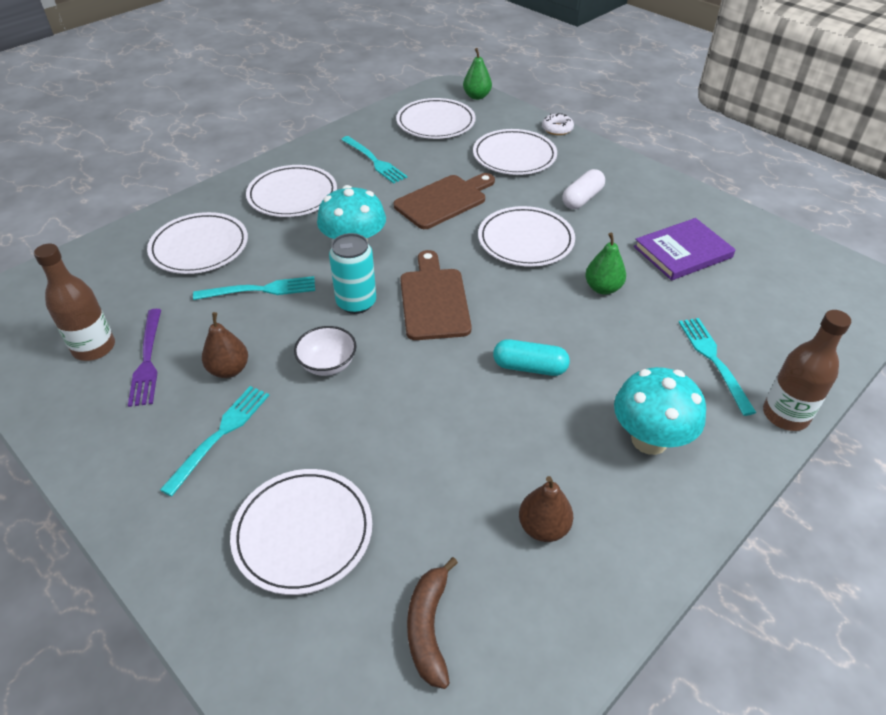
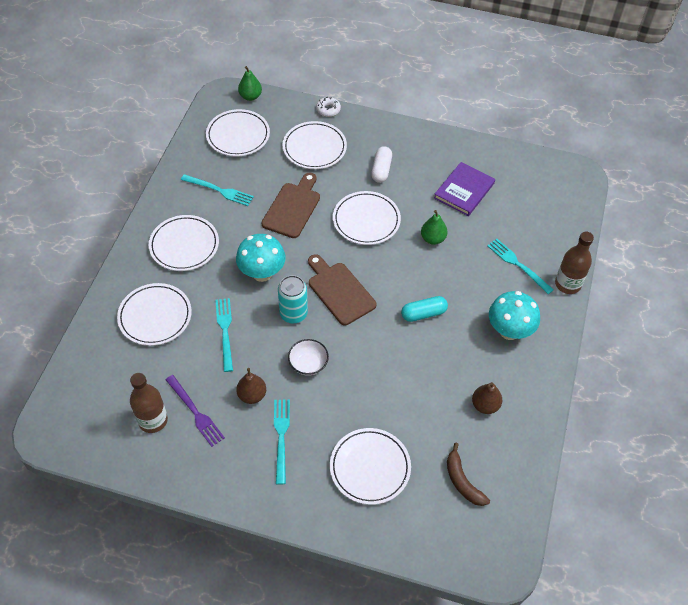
camera: 30 degrees left, 10 degrees up
turquoise fork [193,276,315,300] -> turquoise fork turned 60 degrees counterclockwise [215,298,233,372]

